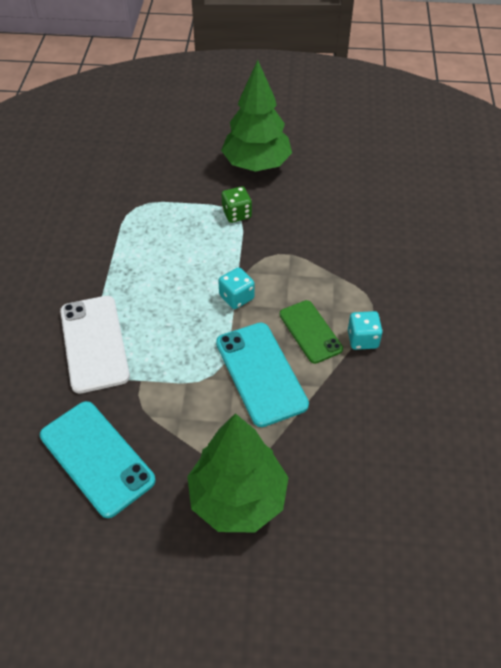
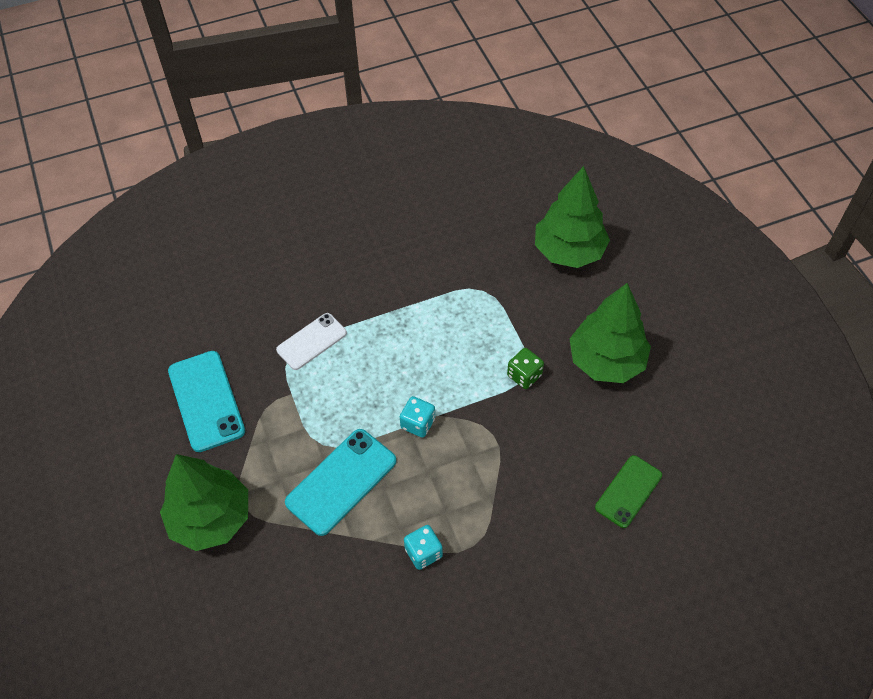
camera: 65 degrees right, 5 degrees up
turquoise phone [40,401,156,518] -> turquoise phone turned 45 degrees counterclockwise [168,351,245,452]
white phone [60,296,130,394] -> white phone [276,313,347,370], size x0.66
green phone [280,300,343,364] -> green phone moved to [595,455,662,528]
none -> green tree [535,166,610,268]

